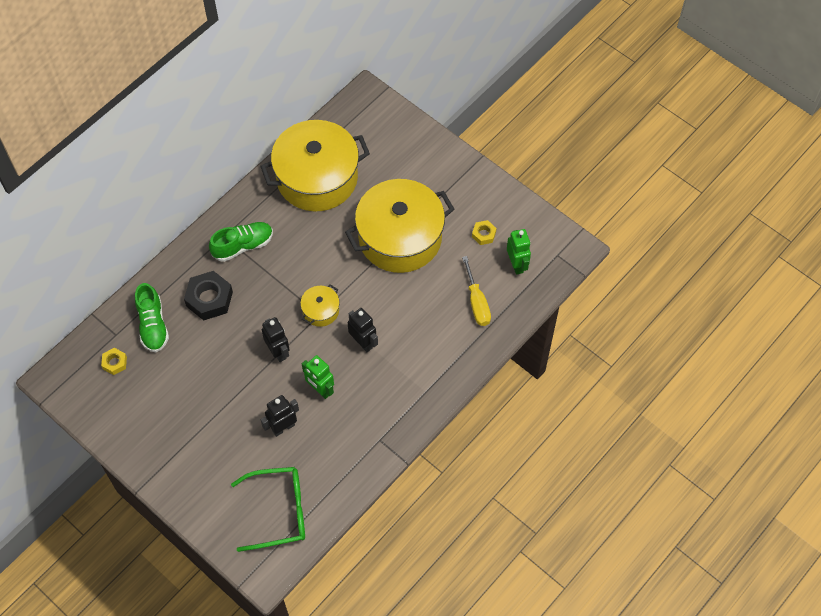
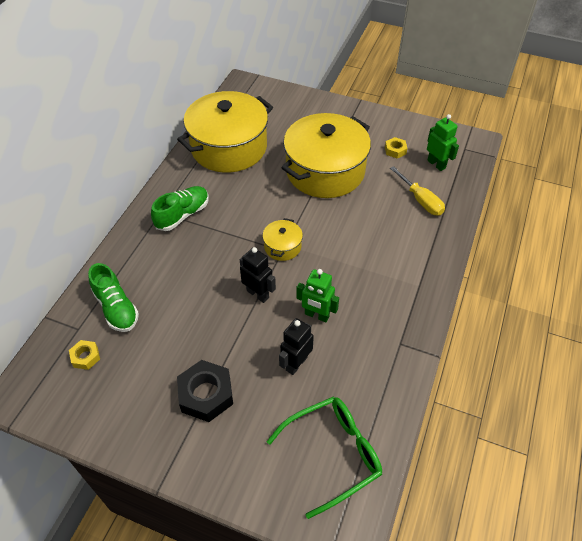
camera: 20 degrees left, 10 degrees down
black nut [184,271,233,320] -> black nut moved to [177,360,233,422]
black robot [348,308,378,352] -> none

